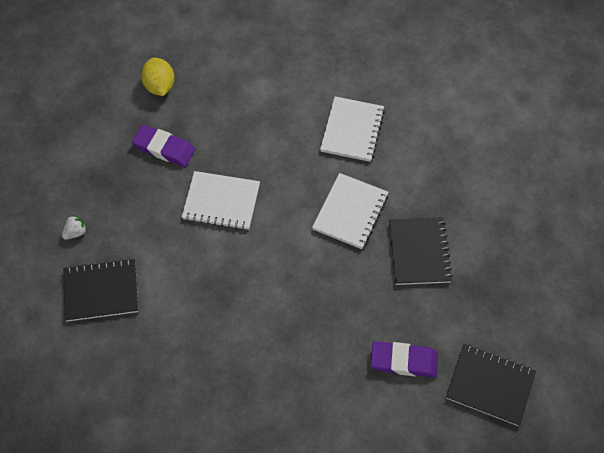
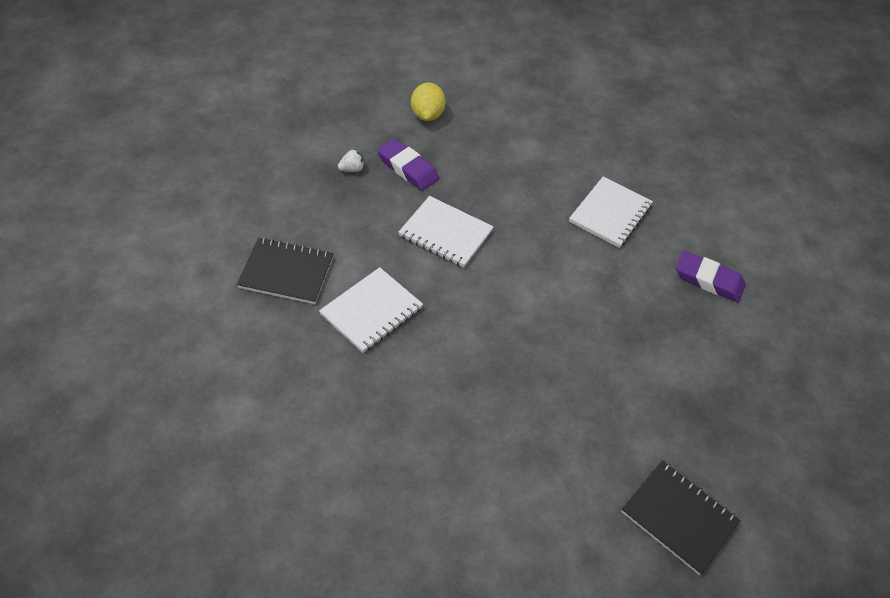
camera: 15 degrees right, 10 degrees down
white strawberry [62,215,87,240] -> white strawberry moved to [338,149,364,172]
white notebook [312,173,388,249] -> white notebook moved to [319,267,423,353]
purple eraser [371,341,438,377] -> purple eraser moved to [676,251,745,302]
black notebook [389,217,453,285] -> none

